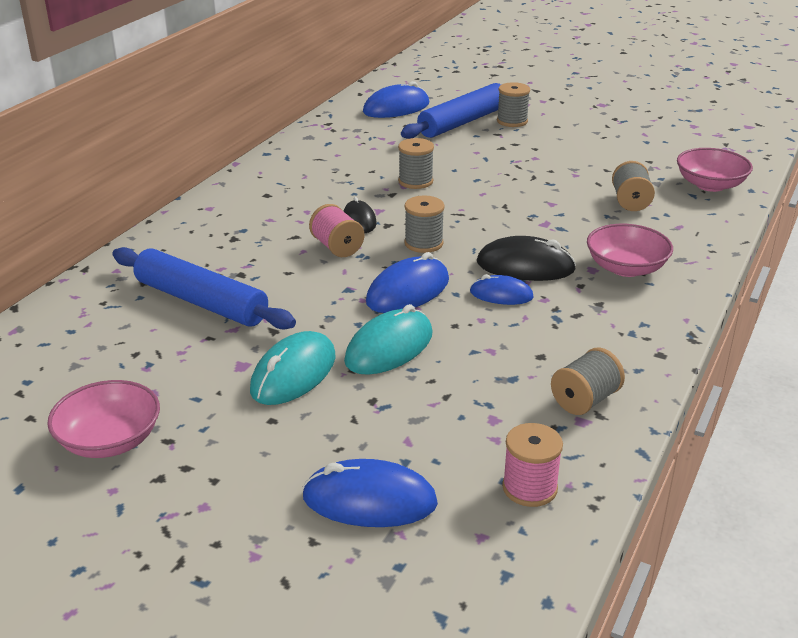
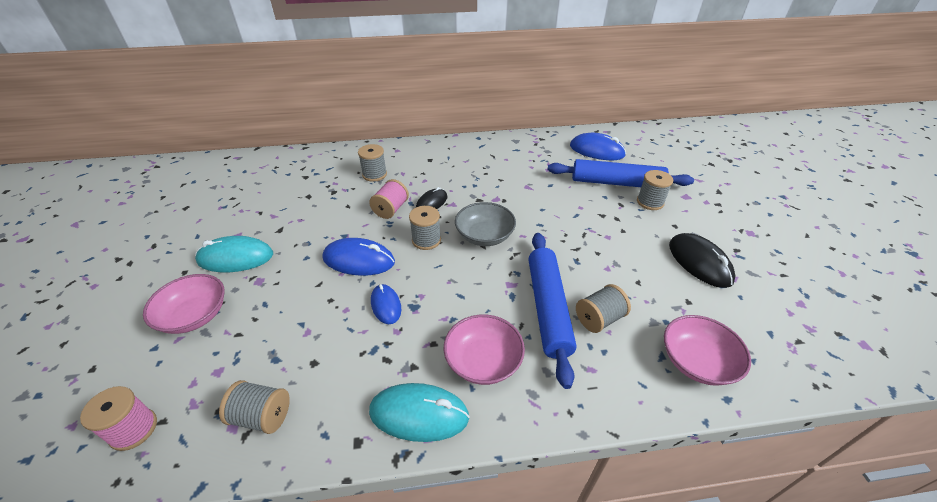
camera: 55 degrees right, 10 degrees up
pink bowl [47,380,160,458] -> pink bowl moved to [143,274,225,334]
blue rolling pin [112,247,296,330] -> blue rolling pin moved to [528,233,577,389]
blue mouse [302,459,438,527] -> none
turquoise mouse [344,304,433,375] -> turquoise mouse moved to [369,383,470,442]
grey spool [398,138,434,189] -> grey spool moved to [358,144,387,182]
black mouse [477,236,576,281] -> black mouse moved to [669,233,735,288]
none -> grey bowl [455,202,516,246]

